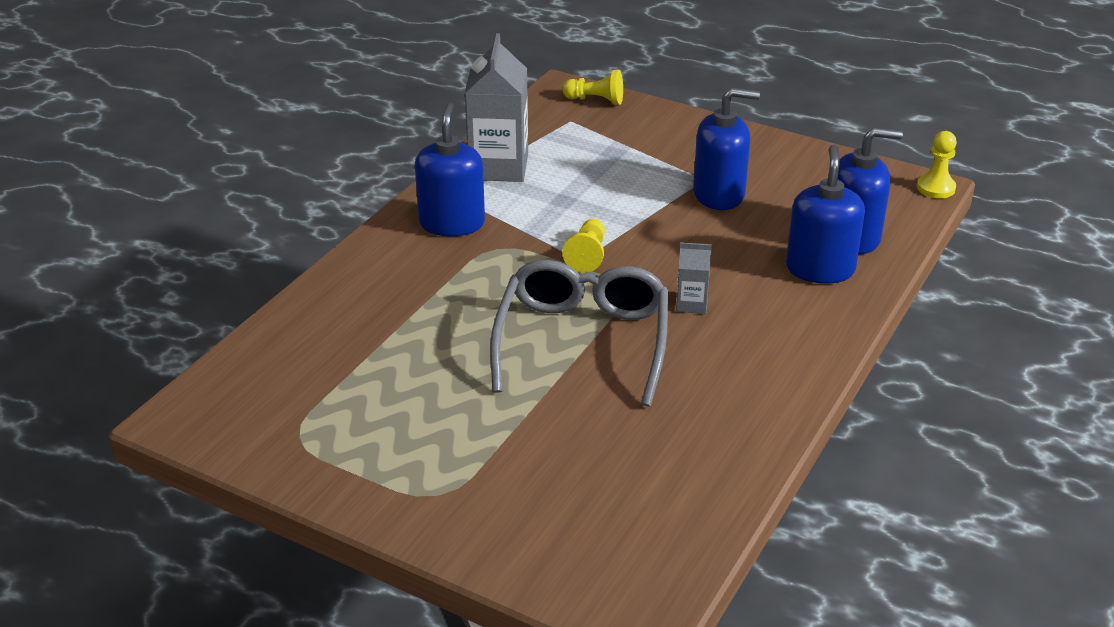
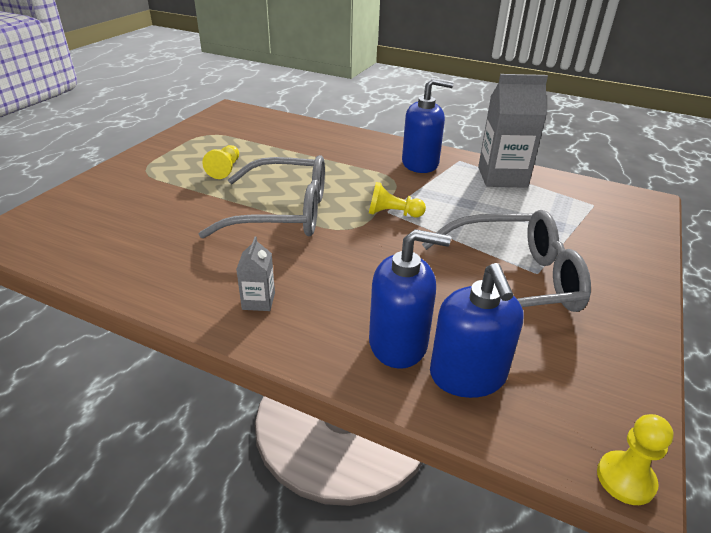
camera: 85 degrees right, 0 degrees up
yellow pawn [562,70,623,105] -> yellow pawn moved to [202,145,239,179]
grey carton [676,242,712,314] -> grey carton moved to [236,236,275,311]
blue soap dispenser [693,88,760,210] -> grey glasses [422,210,591,312]

